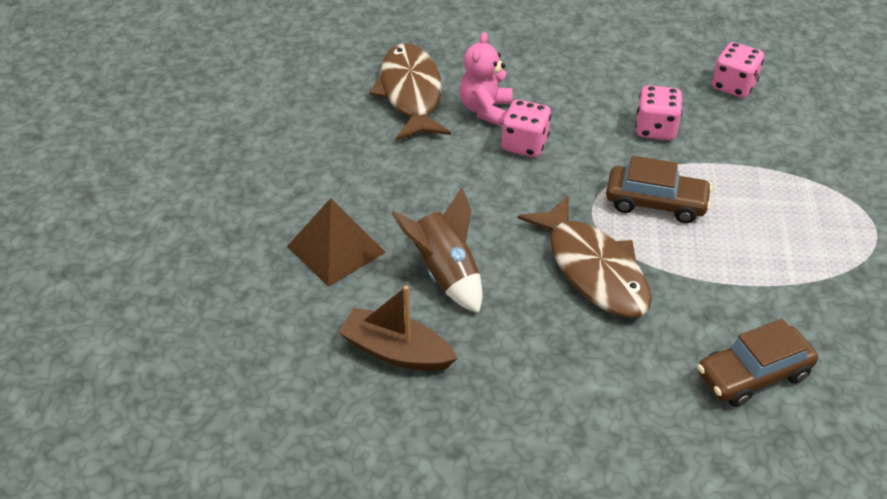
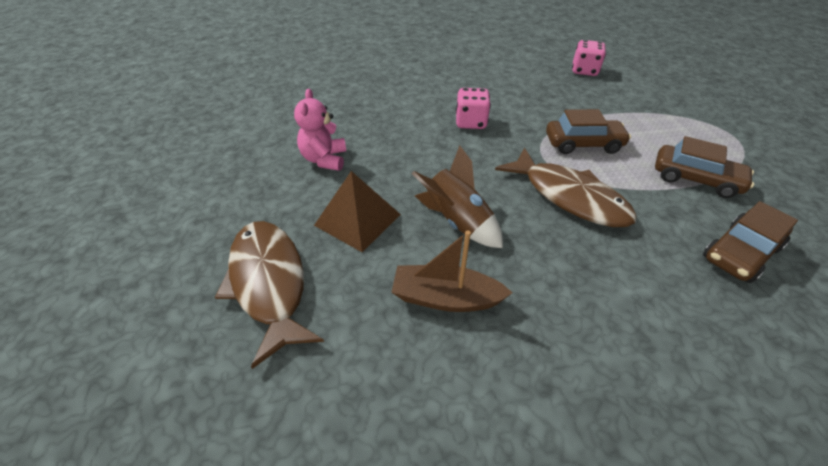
camera: 15 degrees left, 0 degrees up
brown fish [369,43,451,141] -> brown fish moved to [215,221,324,369]
pink teddy bear [459,32,513,126] -> pink teddy bear moved to [294,89,346,171]
pink dice [635,85,682,140] -> none
none -> brown car [655,136,754,198]

